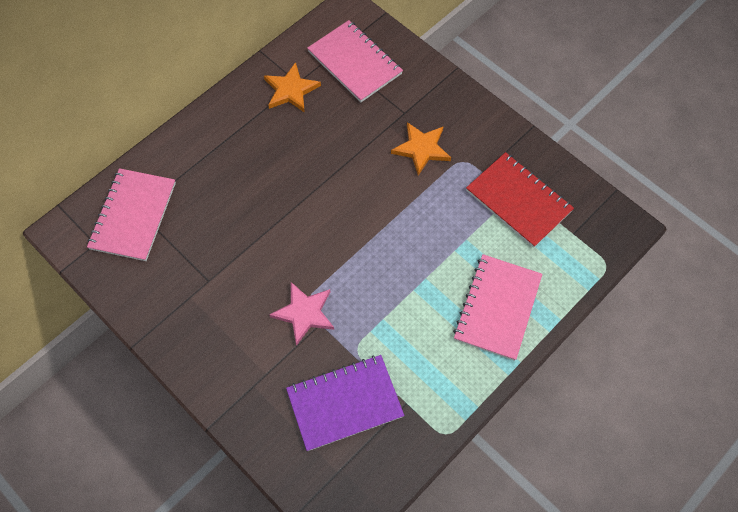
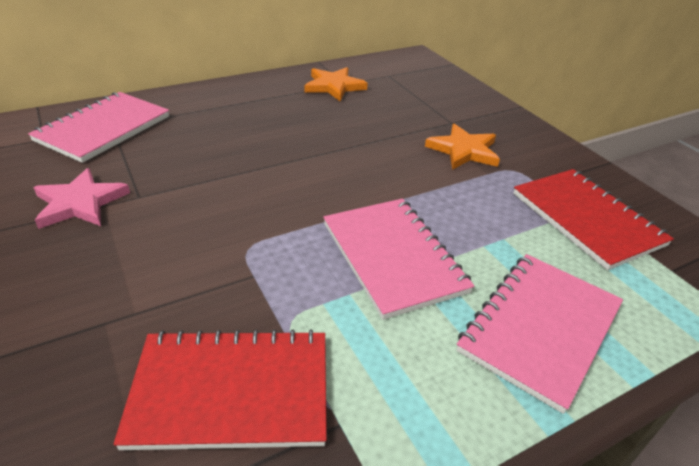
camera: 15 degrees right, 25 degrees down
pink star [269,282,334,346] -> pink star moved to [33,168,130,229]
purple notebook [286,355,404,451] -> red notebook [113,329,327,450]
pink notebook [307,20,403,102] -> pink notebook moved to [323,199,474,320]

